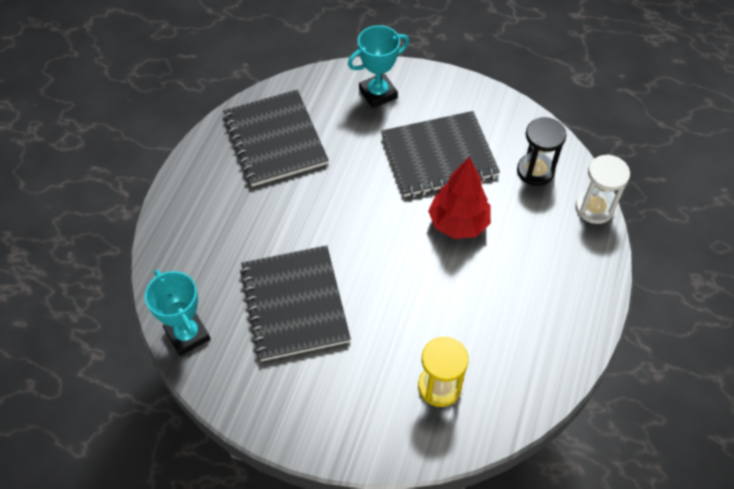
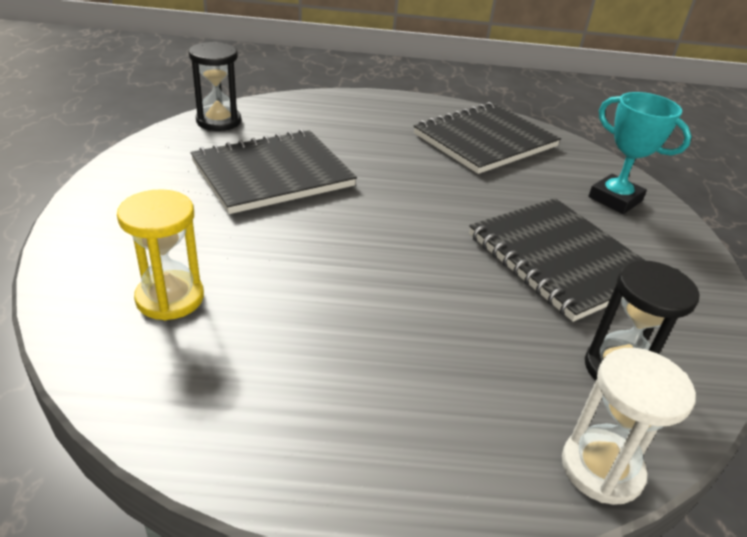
camera: 70 degrees right, 20 degrees down
turquoise trophy [145,270,210,356] -> black hourglass [189,42,241,131]
red tree [428,156,491,239] -> none

